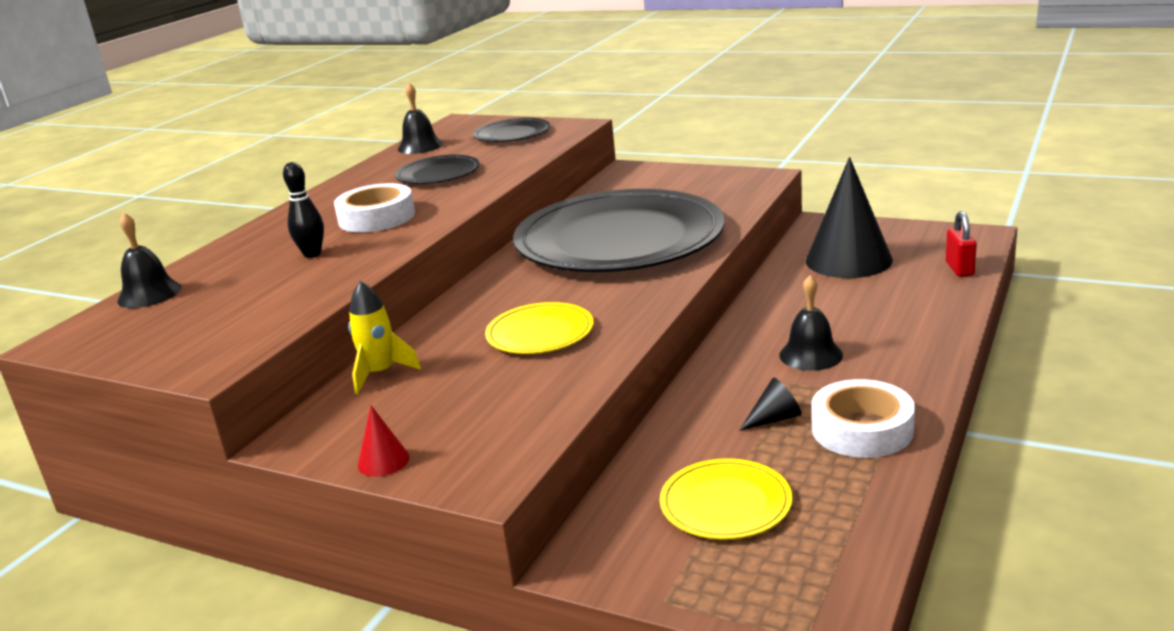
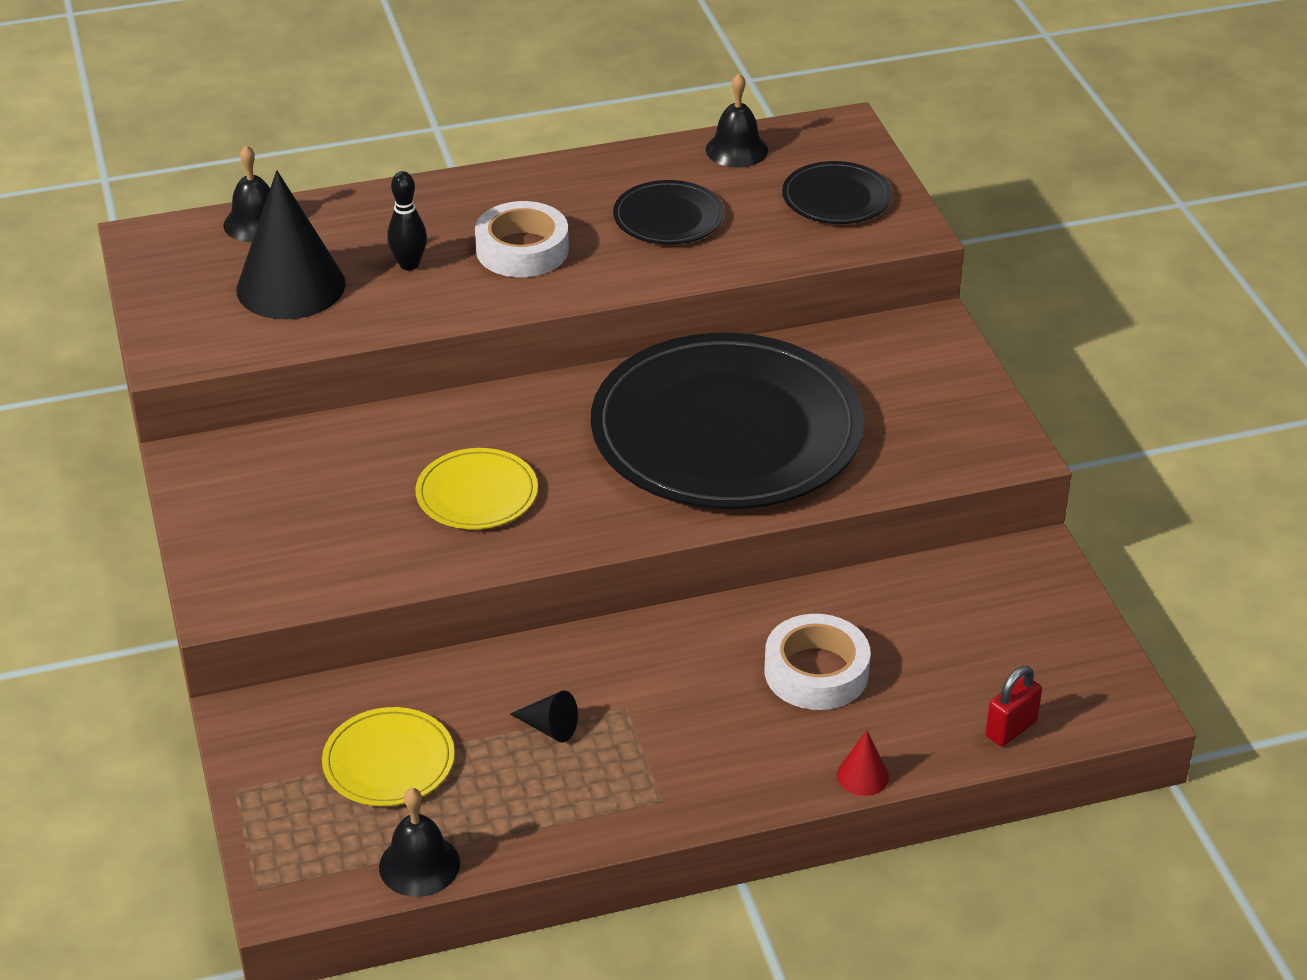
camera: 45 degrees right, 15 degrees up
yellow rocket [348,281,421,394] -> none
red cone [358,405,410,477] -> red cone moved to [837,730,889,796]
black bell [779,275,843,371] -> black bell moved to [379,788,460,897]
black cone [806,157,893,278] -> black cone moved to [236,170,346,319]
white tape [811,379,915,458] -> white tape moved to [765,614,871,710]

